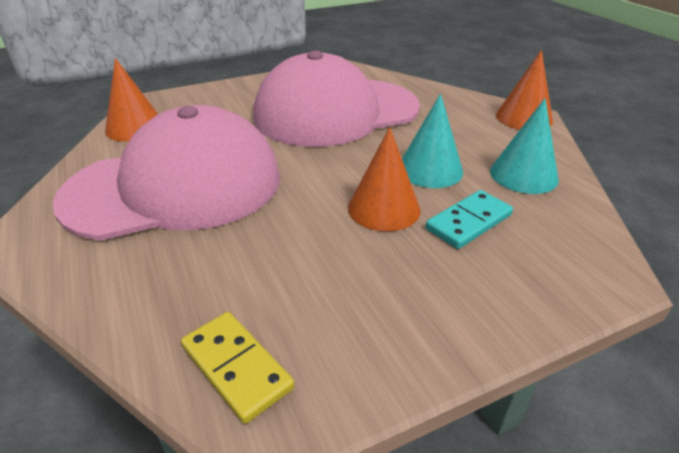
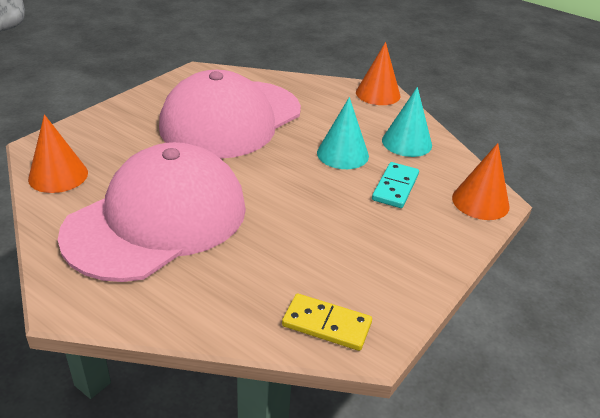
camera: 30 degrees left, 0 degrees up
orange cone [348,127,420,231] -> orange cone moved to [452,143,510,220]

